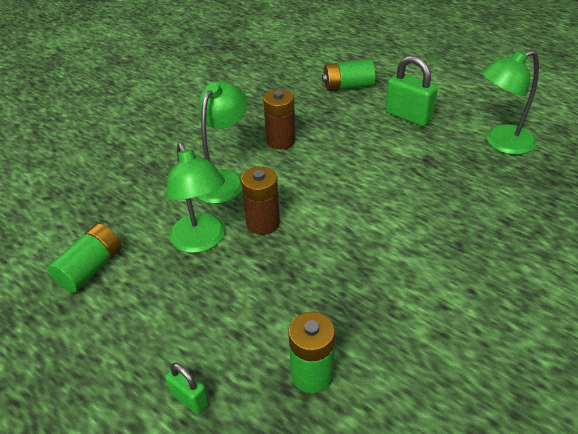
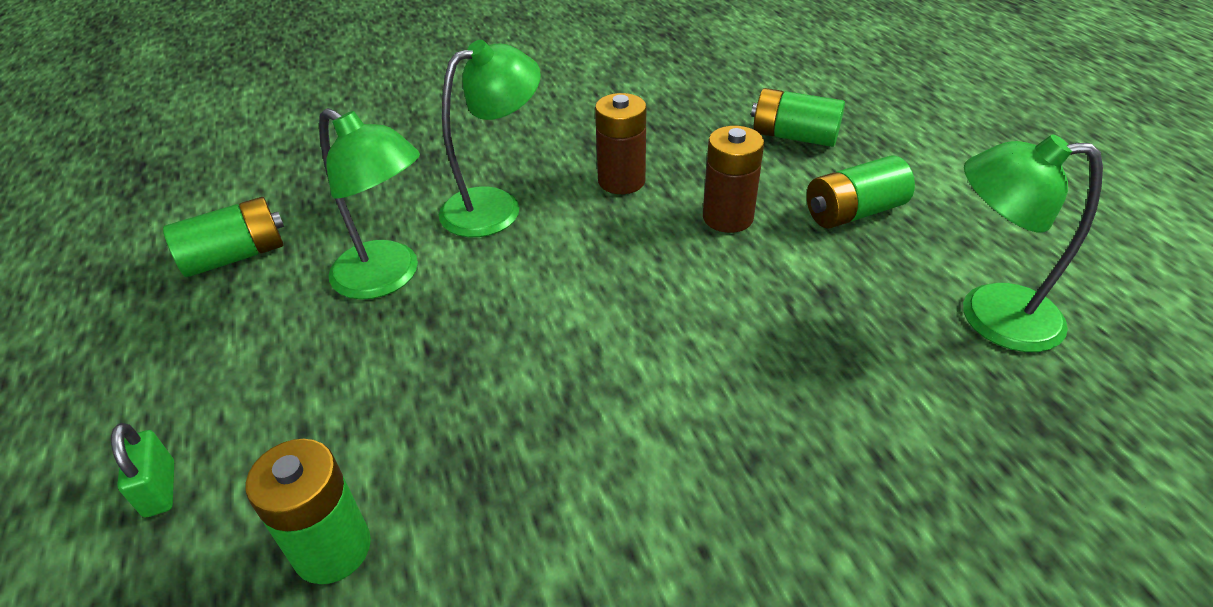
camera: 30 degrees right, 0 degrees up
green lamp [166,142,225,253] -> green lamp turned 60 degrees counterclockwise [319,108,420,299]
brown battery [241,166,280,235] -> brown battery moved to [703,126,764,233]
green padlock [385,55,438,126] -> green battery [807,156,915,229]

